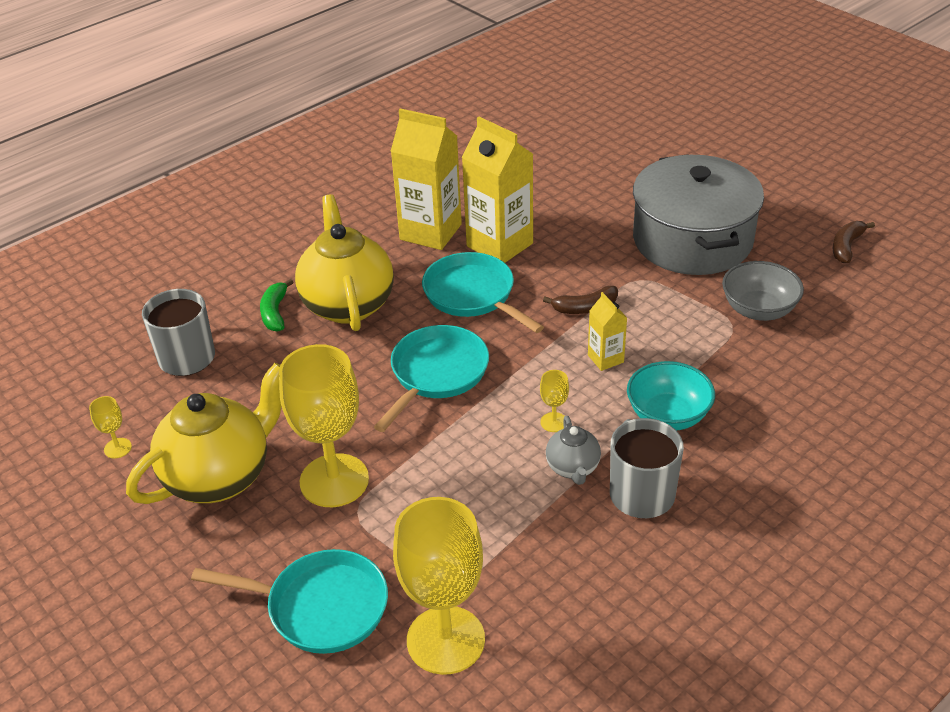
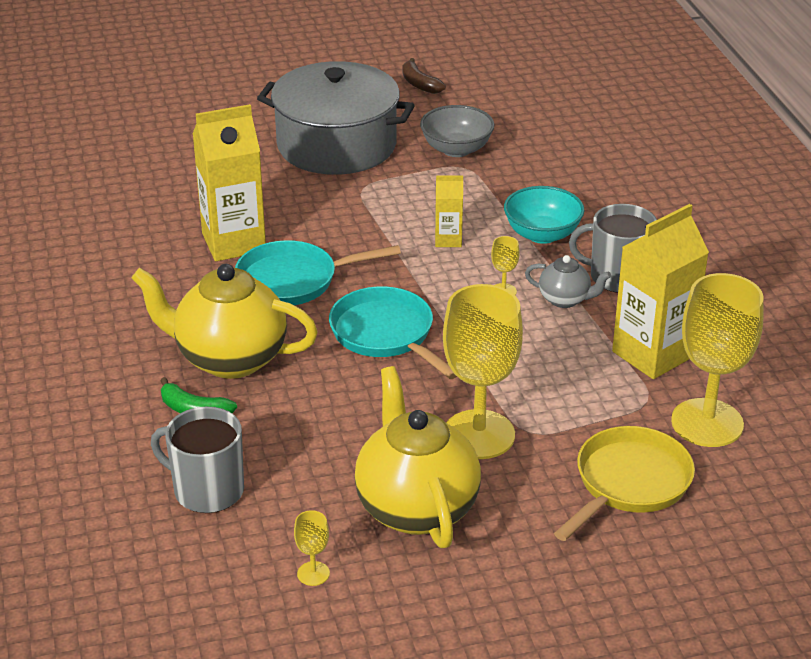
camera: 65 degrees left, 5 degrees down
turquoise pan [191,549,388,654] -> yellow pan [554,426,695,541]
yellow carton [391,108,462,250] -> yellow carton moved to [612,204,709,379]
brown banana [543,285,618,314] -> none

